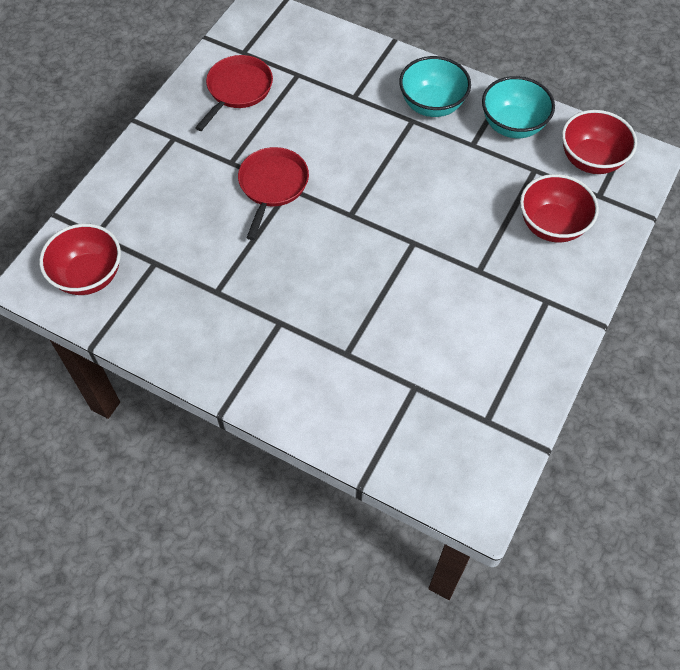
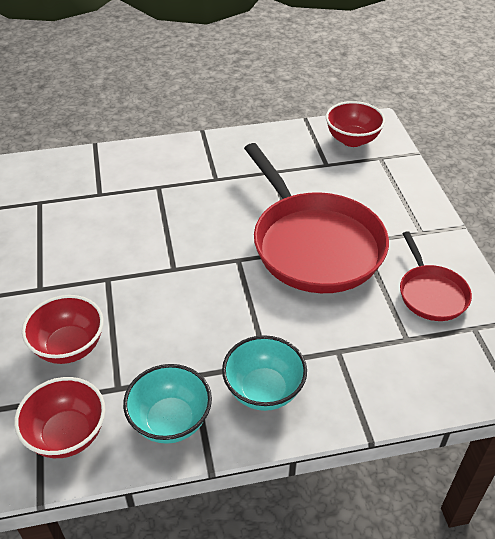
camera: 140 degrees right, 15 degrees down
red pan [238,147,309,240] -> red pan [244,143,389,293], size x2.01

